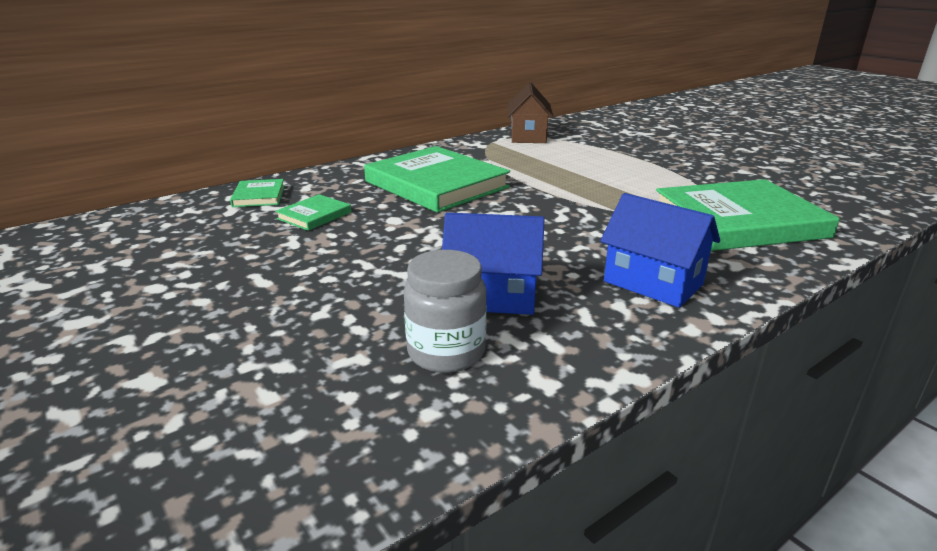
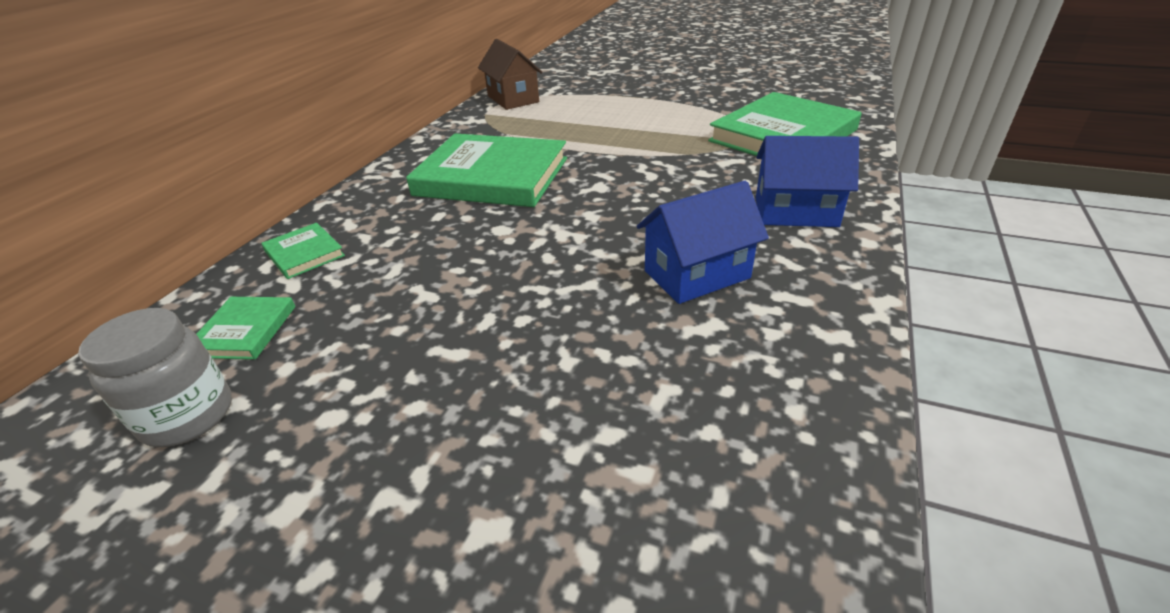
camera: 30 degrees left, 10 degrees up
green book [275,194,351,231] -> green book moved to [197,297,295,360]
grey jar [404,250,487,373] -> grey jar moved to [78,308,232,447]

